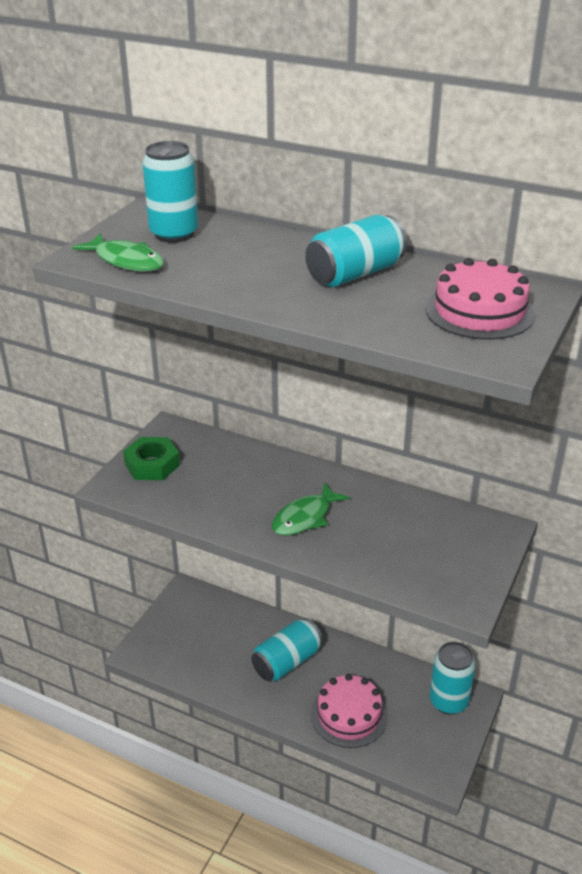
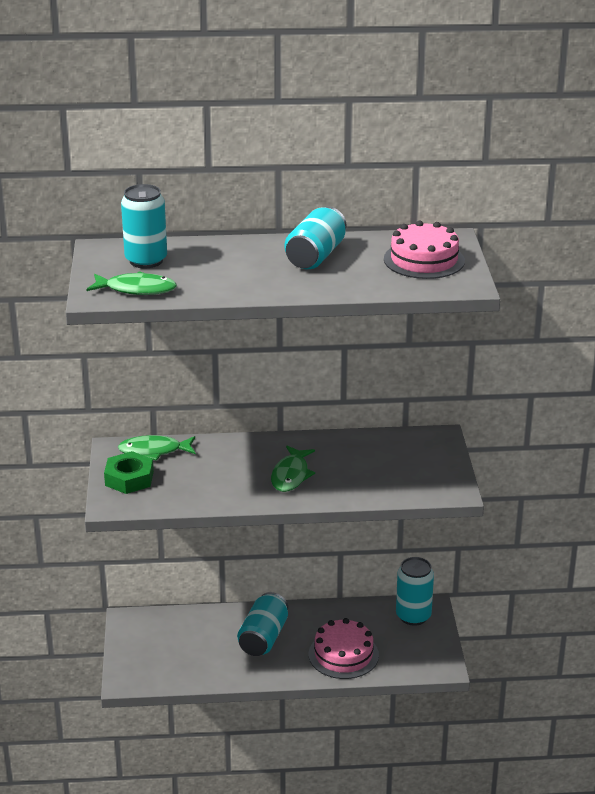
camera: 30 degrees left, 5 degrees down
none -> green fish [118,435,196,461]

